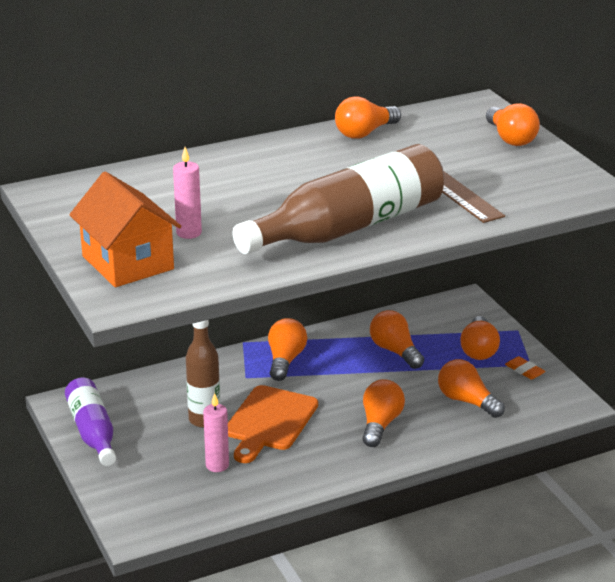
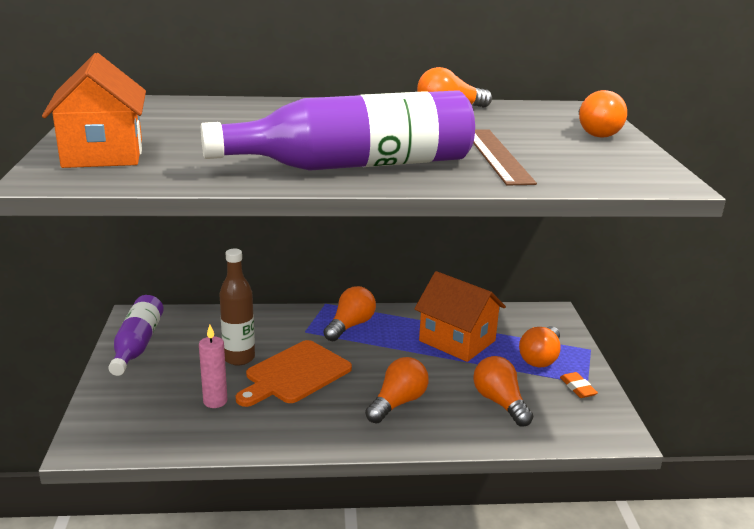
camera: 20 degrees right, 5 degrees down
pink candle [173,147,202,239] -> none
brown bottle [232,144,444,254] -> purple bottle [201,90,475,171]
orange light bulb [370,310,424,369] -> orange house [414,271,506,362]

